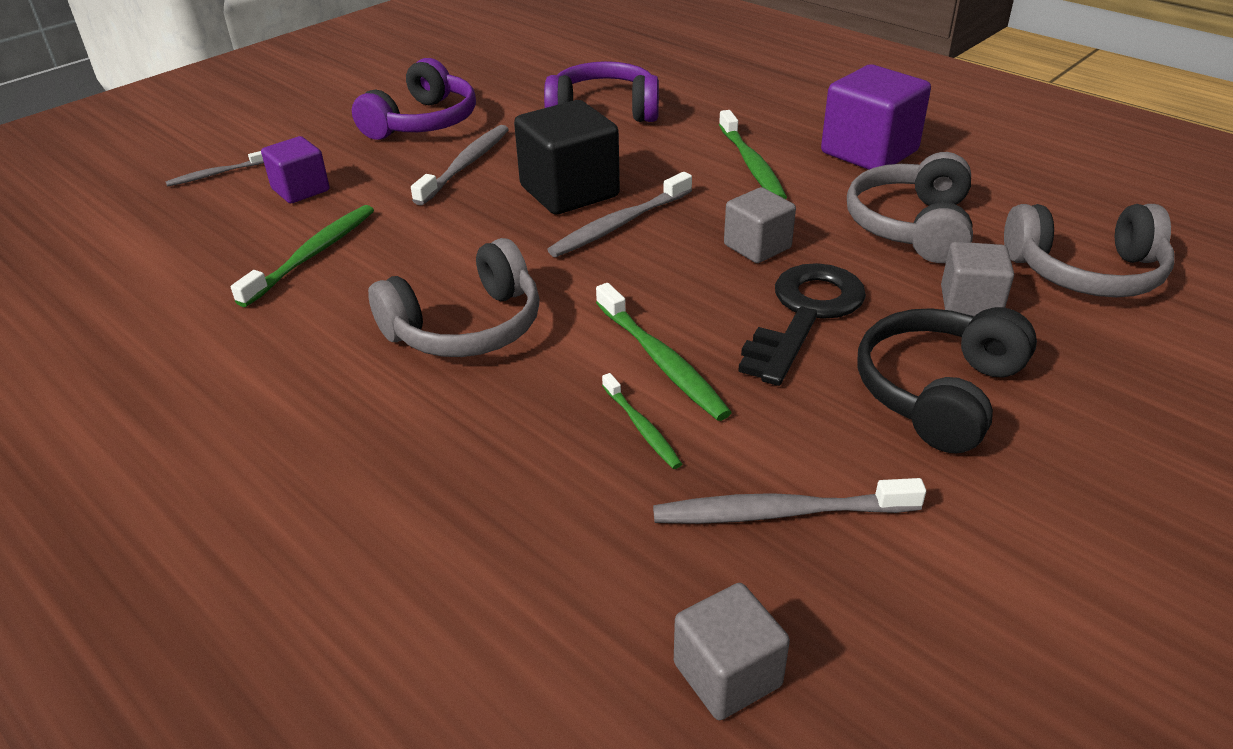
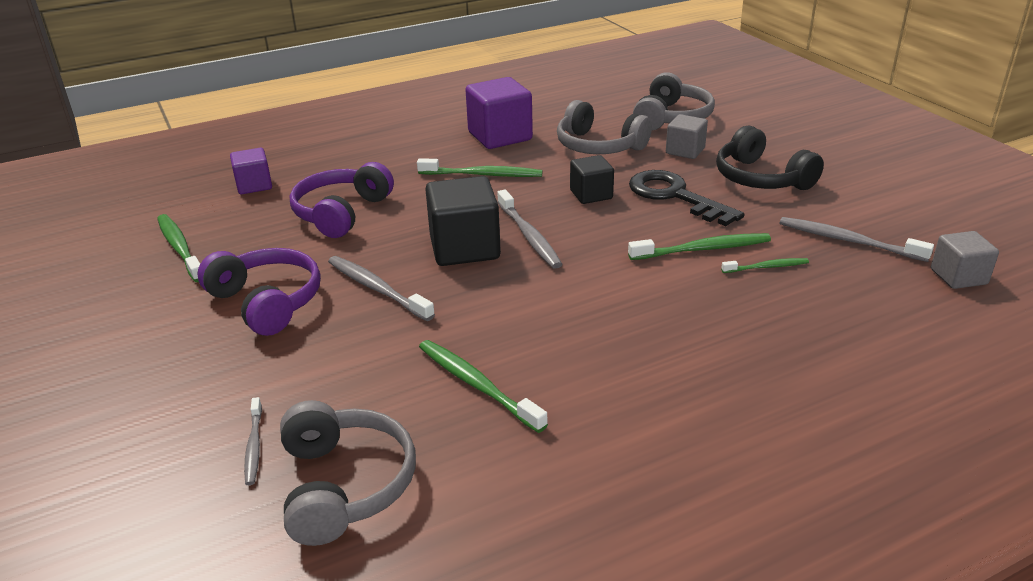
camera: 70 degrees left, 5 degrees down
purple cube [261,136,330,203] -> purple cube moved to [230,148,272,194]
grey headphones [368,238,540,357] -> grey headphones moved to [280,400,416,546]
grey toothbrush [653,478,926,524] -> grey toothbrush turned 105 degrees clockwise [780,217,934,262]
grey cube [724,187,796,263] -> black cube [570,155,614,204]
none -> green toothbrush [157,214,200,282]

